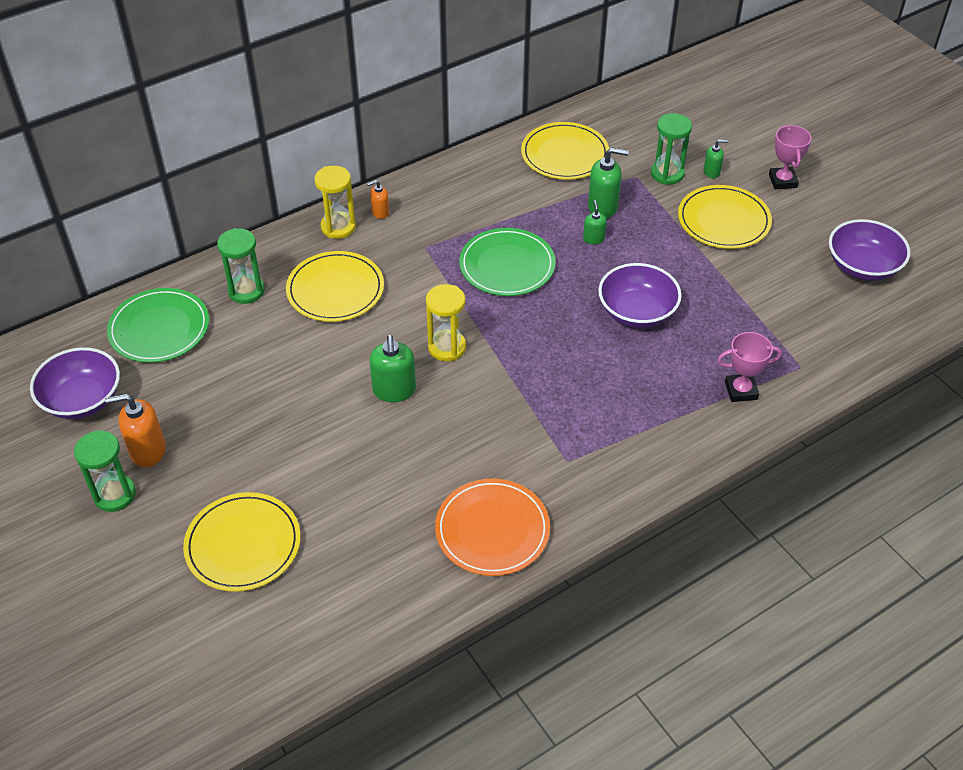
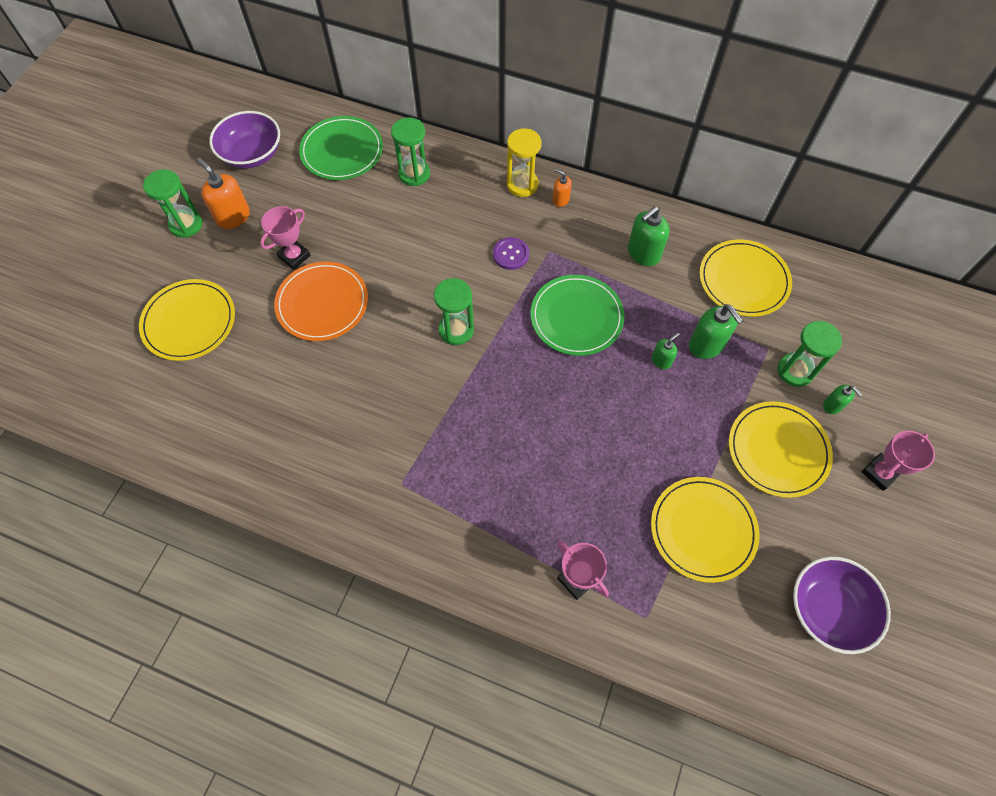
camera: 55 degrees right, 15 degrees up
yellow plate [286,251,384,322] -> yellow plate moved to [651,477,760,583]
green soap dispenser [369,335,416,402] -> green soap dispenser moved to [628,206,670,266]
yellow hourglass [426,284,466,361] -> green hourglass [434,278,474,345]
orange plate [435,478,550,576] -> orange plate moved to [274,261,368,341]
purple bowl [598,263,682,328] -> none
none -> pink trophy [260,206,311,270]
none -> purple button [493,237,529,270]

